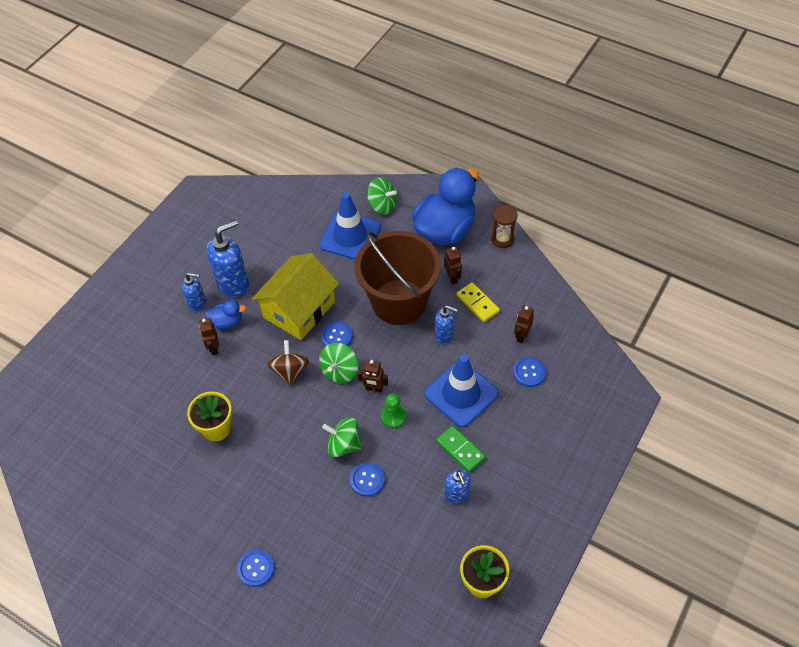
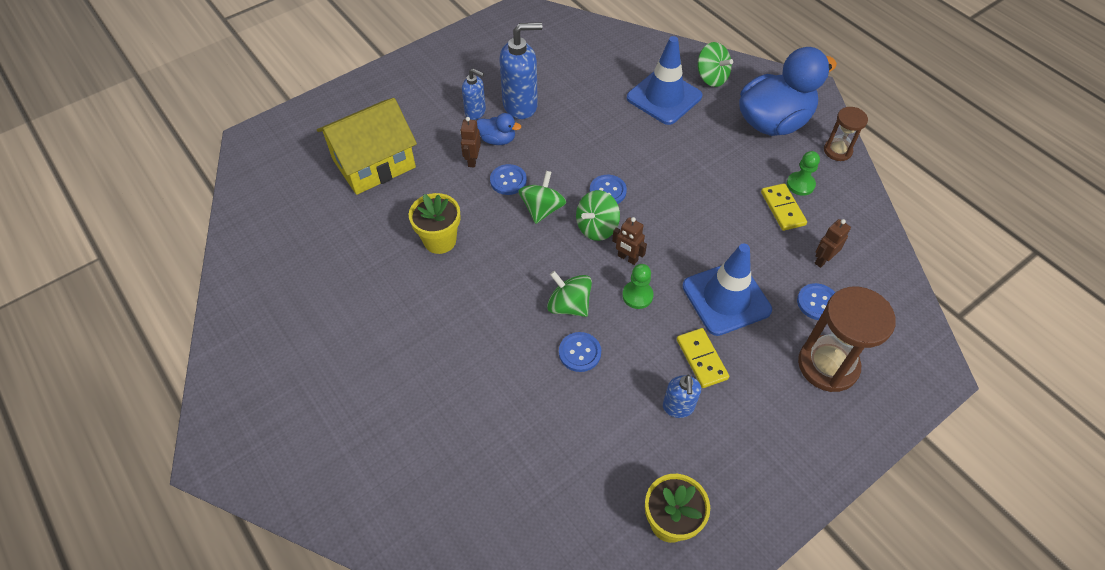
camera: 20 degrees right, 0 degrees up
blue button [237,549,275,587] -> blue button moved to [490,164,527,195]
yellow house [252,253,339,340] -> yellow house moved to [317,98,417,195]
brown spinning top [267,340,309,386] -> green spinning top [518,171,566,224]
brown bucket [355,231,441,325] -> none
blue soap dispenser [435,305,458,343] -> none
green domino [436,425,486,472] -> yellow domino [677,328,729,388]
brown robot [444,246,462,284] -> none
none -> green pawn [787,151,820,196]
none -> brown hourglass [798,287,896,392]

